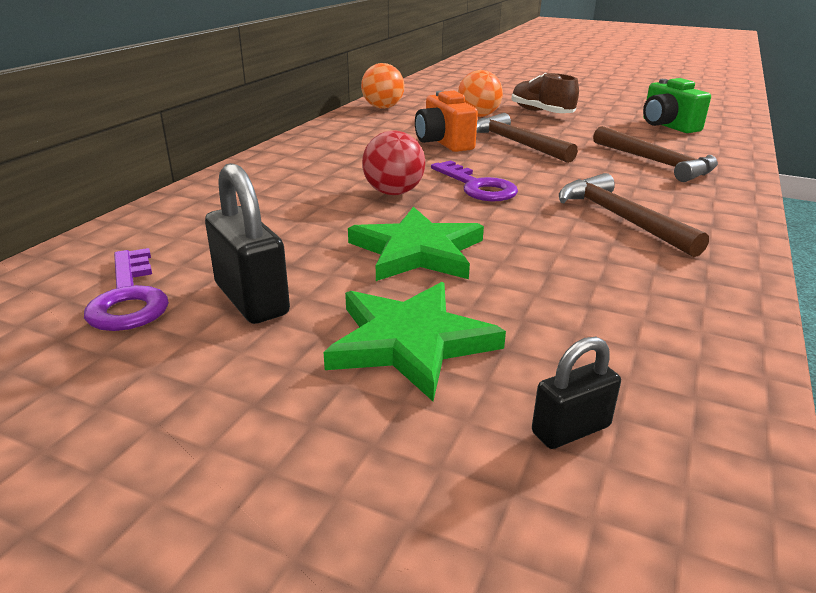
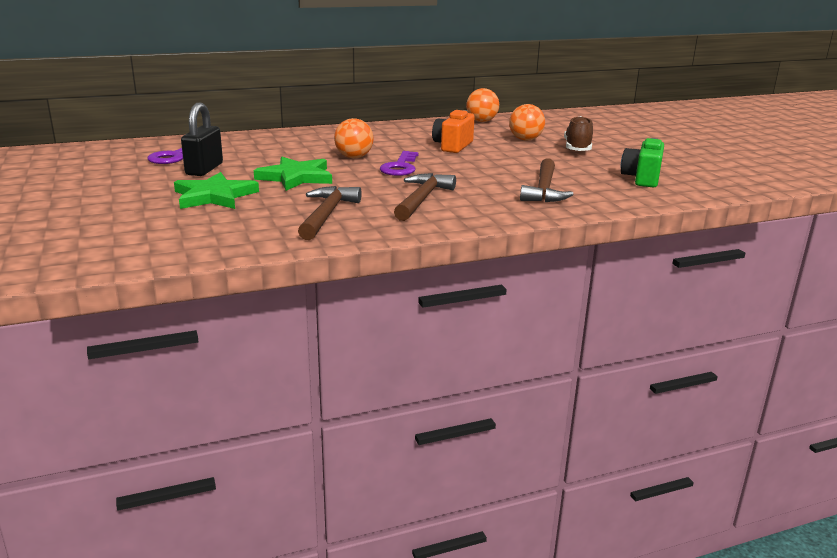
camera: 45 degrees right, 5 degrees down
red ball [362,131,425,195] -> orange ball [334,118,374,158]
brown hammer [476,113,578,163] -> brown hammer moved to [298,186,362,240]
black padlock [532,337,621,449] -> none

